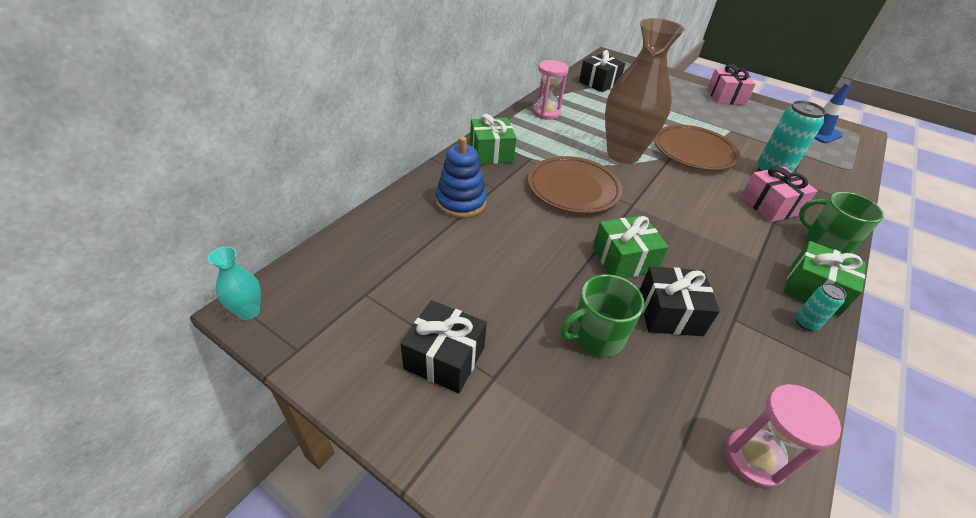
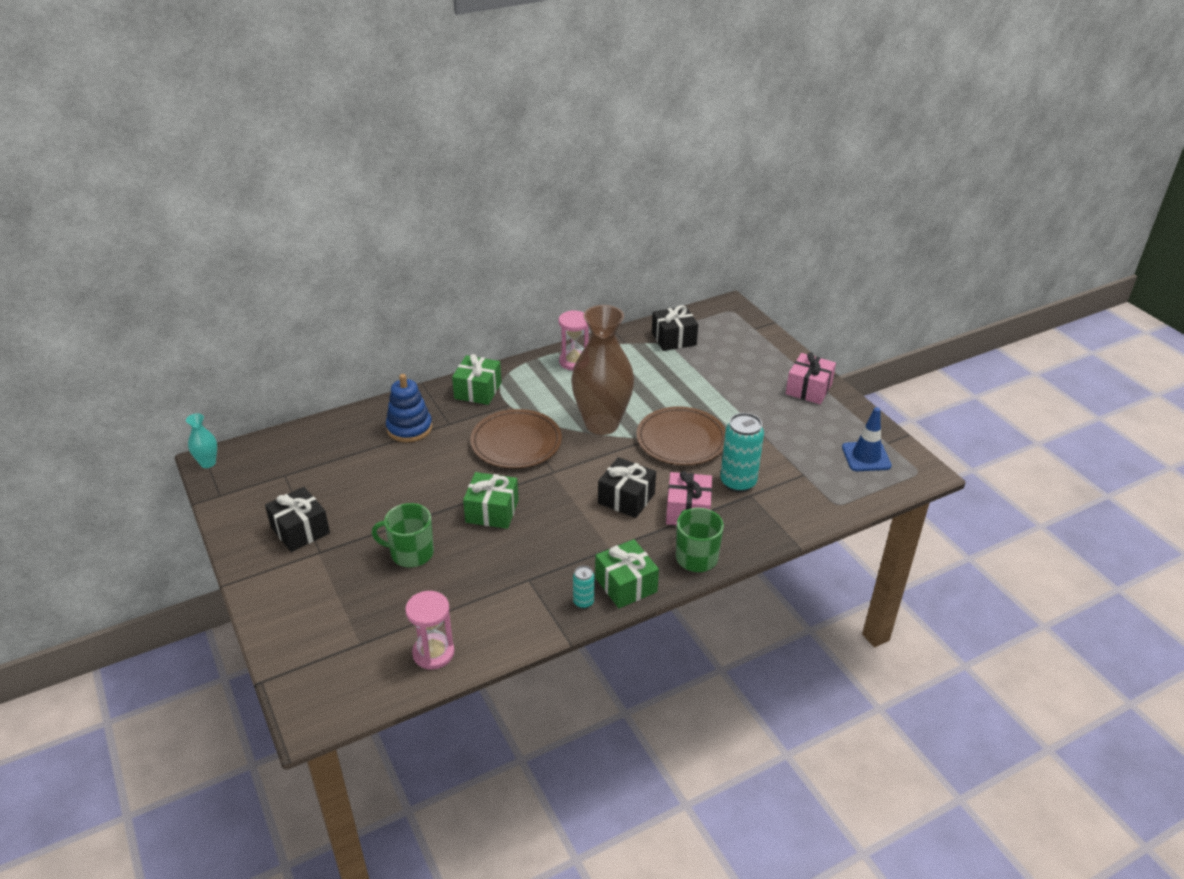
camera: 30 degrees right, 5 degrees down
black gift [640,266,720,336] -> black gift moved to [598,457,656,518]

